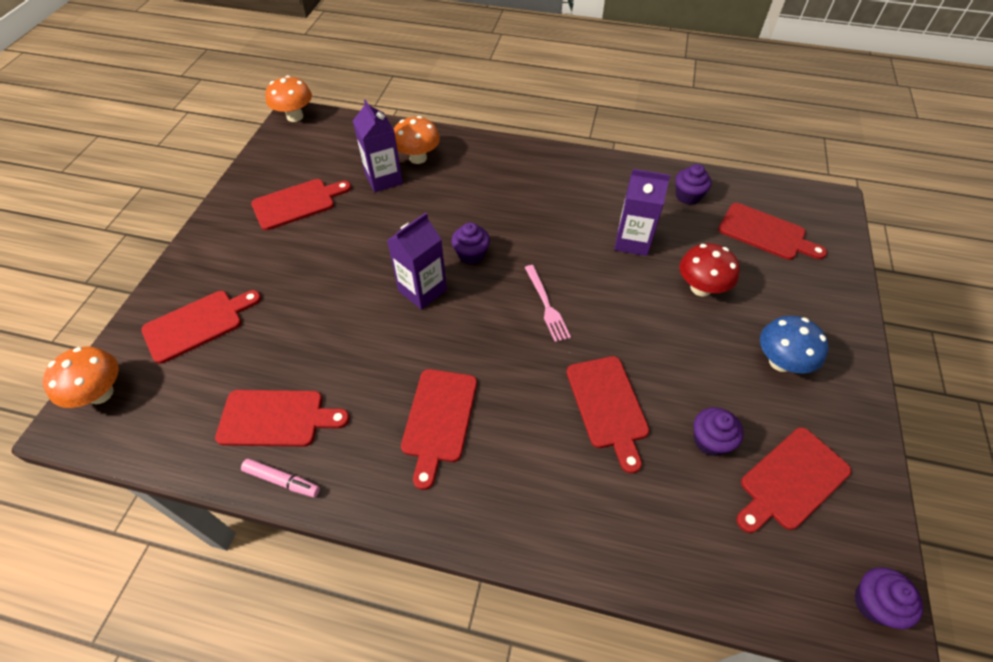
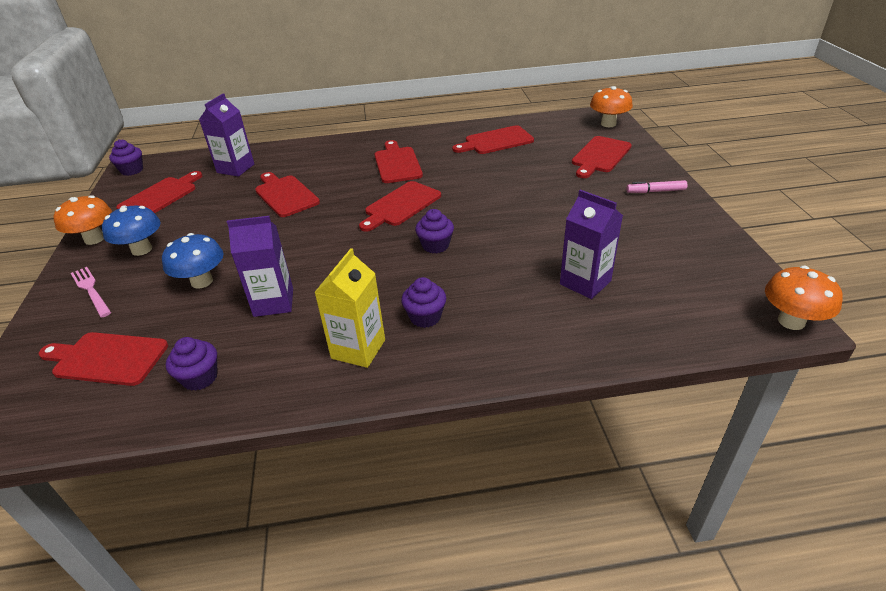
camera: 160 degrees right, 15 degrees down
pink marker [241,459,320,497] -> pink marker moved to [626,180,687,193]
red cutting board [251,179,351,230] -> red cutting board moved to [359,181,441,232]
purple carton [387,213,447,310] -> purple carton moved to [199,93,254,177]
orange mushroom [394,116,440,164] -> orange mushroom moved to [53,195,112,245]
pink fork [524,265,571,342] -> pink fork moved to [71,267,111,317]
red mushroom [680,243,740,296] -> blue mushroom [162,233,223,289]
purple cupcake [694,407,743,456] -> purple cupcake moved to [401,277,446,328]
none -> yellow carton [314,248,385,368]

